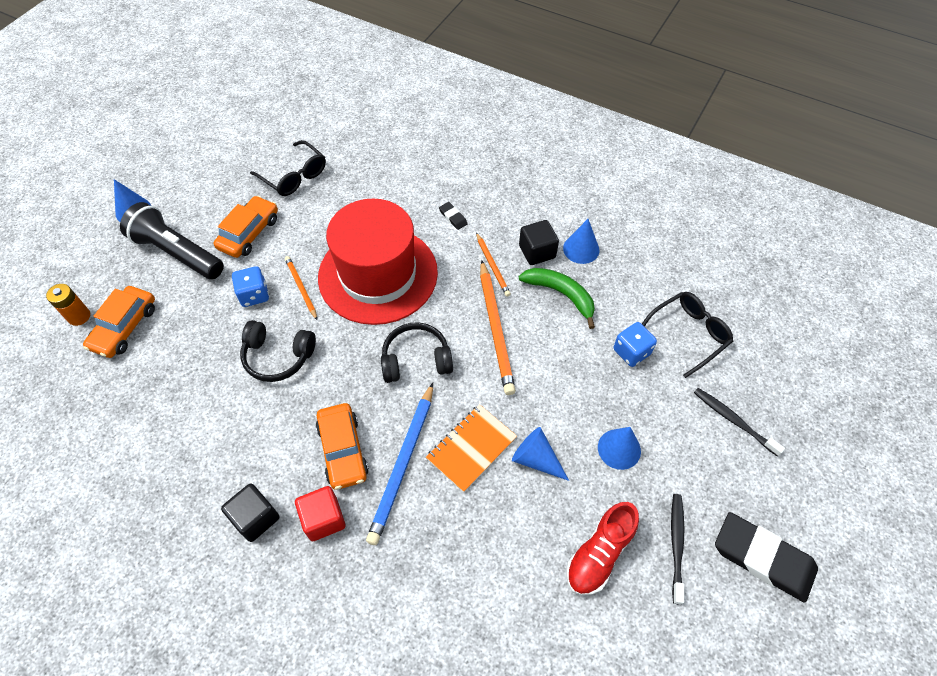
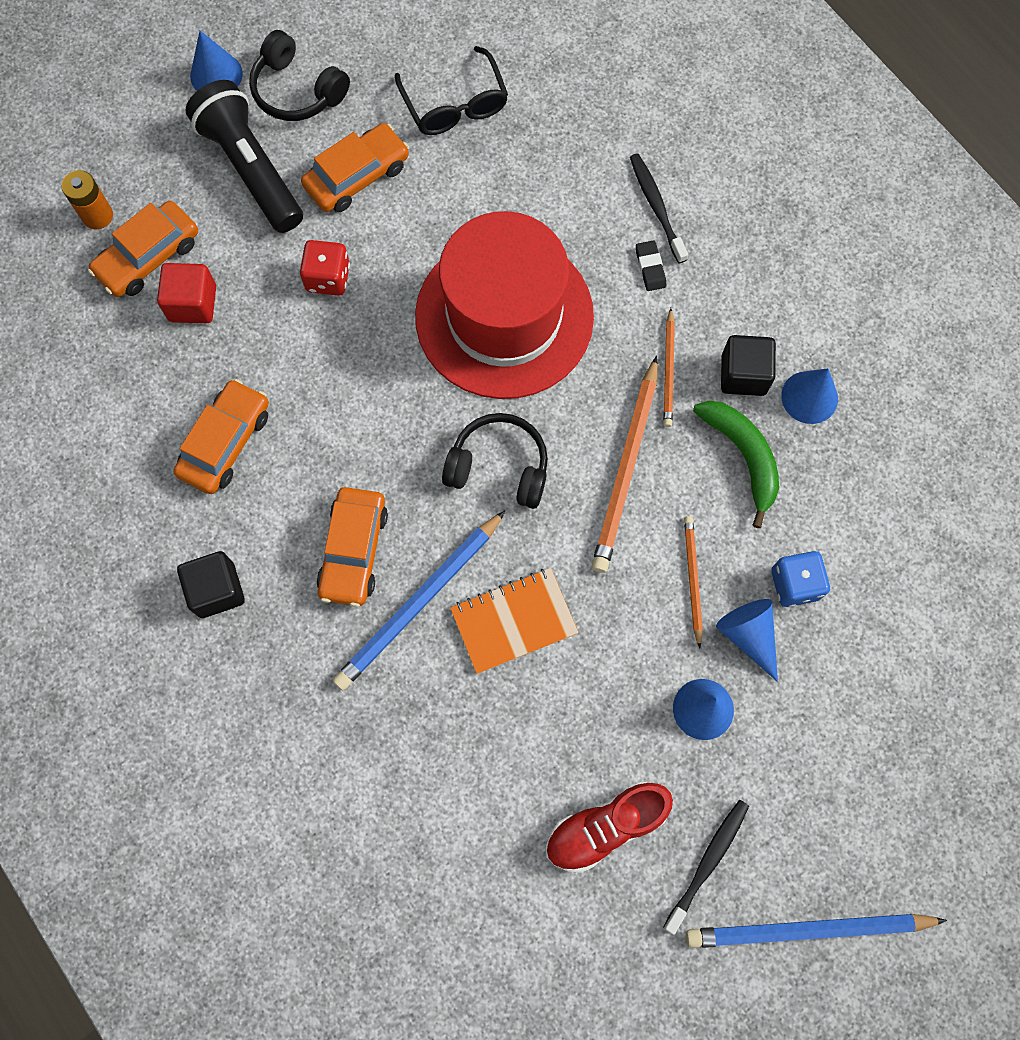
camera: 25 degrees right, 15 degrees up
blue dice [232,266,269,307] -> red dice [300,240,350,296]
black headphones [240,320,316,382] -> black headphones moved to [249,30,350,121]
orange pencil [285,256,317,320] -> orange pencil moved to [684,516,703,649]
red cube [295,486,346,541] -> red cube moved to [157,263,216,323]
blue cone [512,427,569,481] -> blue cone moved to [716,599,778,682]
black glasses [642,292,733,378] -> none
black toothbrush [694,388,785,457] -> black toothbrush moved to [630,153,688,263]
black eraser [715,512,818,603] -> blue pencil [686,914,947,948]
none -> orange car [173,379,269,494]

